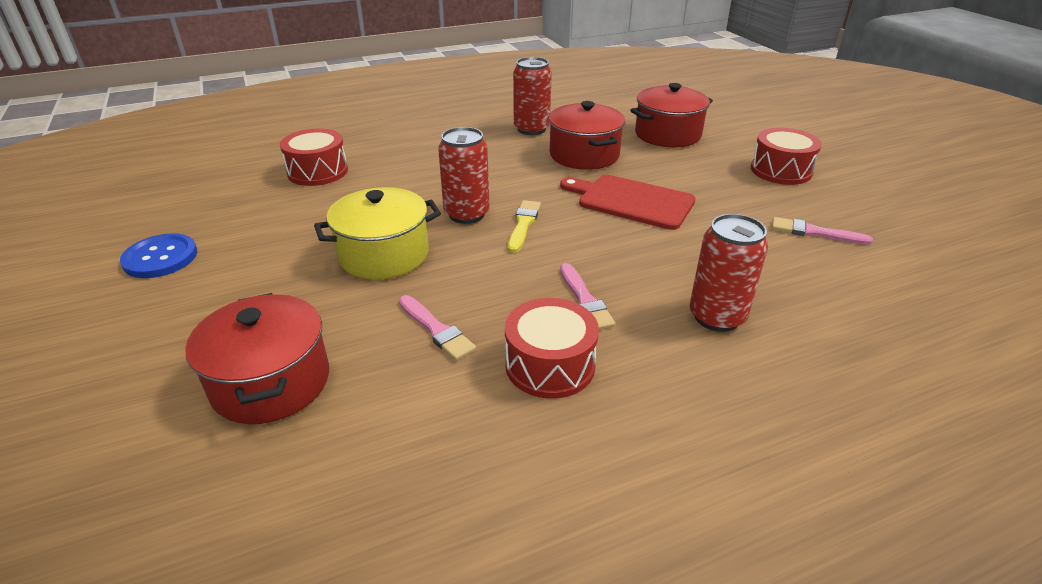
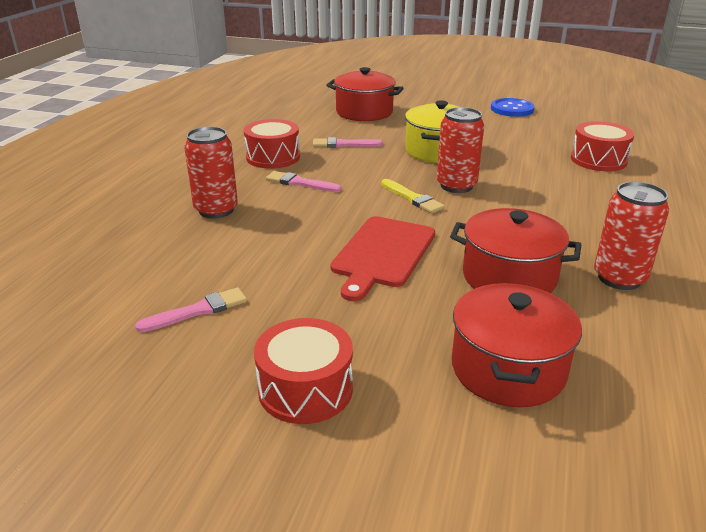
camera: 130 degrees right, 5 degrees down
red cutting board [560,175,696,230] -> red cutting board turned 135 degrees clockwise [330,216,435,301]

